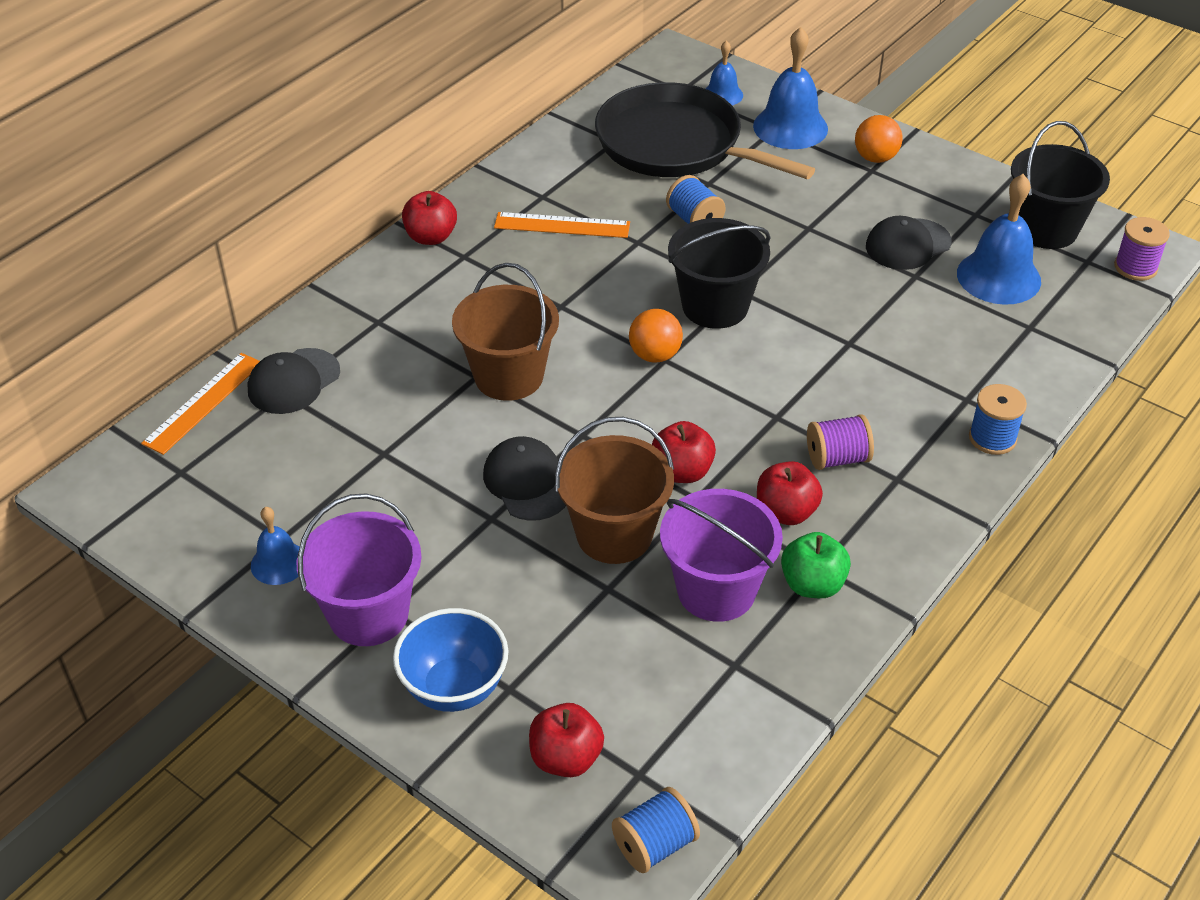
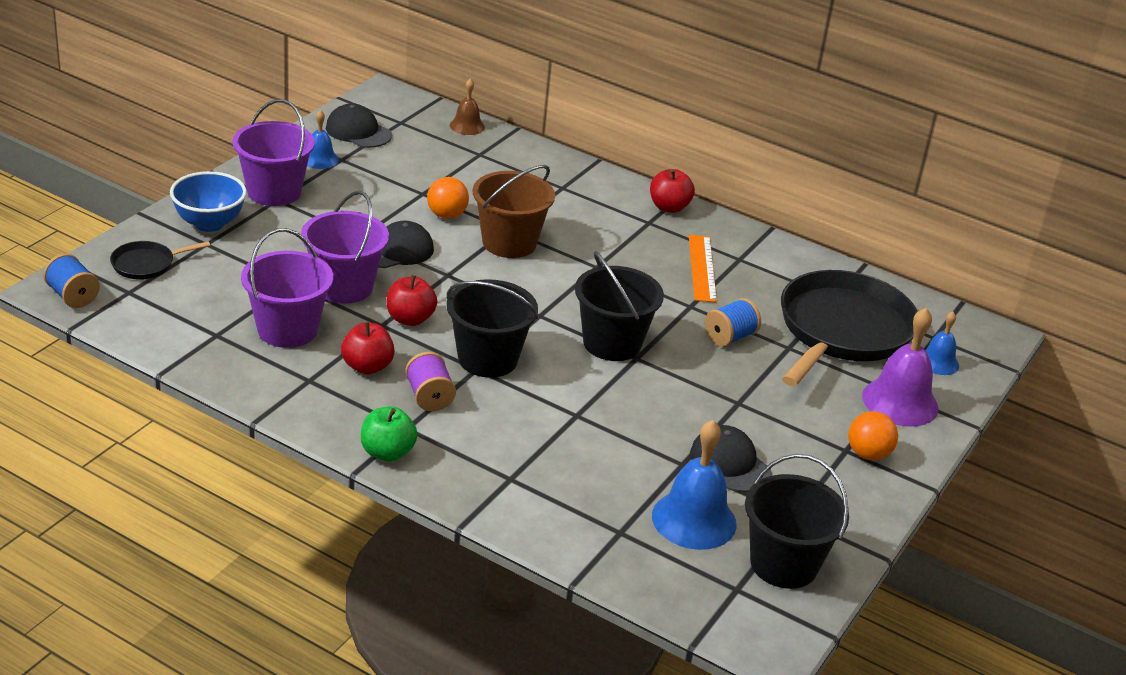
camera: 80 degrees right, 10 degrees down
orange ruler [141,353,260,455] -> brown bell [450,78,485,135]
black cap [247,348,340,414] -> black cap moved to [326,103,392,148]
red apple [529,703,604,777] -> black pan [110,241,210,280]
brown bucket [555,417,674,564] -> purple bucket [301,191,389,304]
orange ball [629,309,683,363] -> orange ball moved to [427,177,469,219]
blue bell [753,27,828,149] -> purple bell [862,308,939,427]
green apple [781,532,851,598] -> green apple moved to [361,406,417,462]
blue spool [969,384,1027,455] -> none
purple spool [1114,217,1170,281] -> none
none -> black bucket [447,279,538,378]

